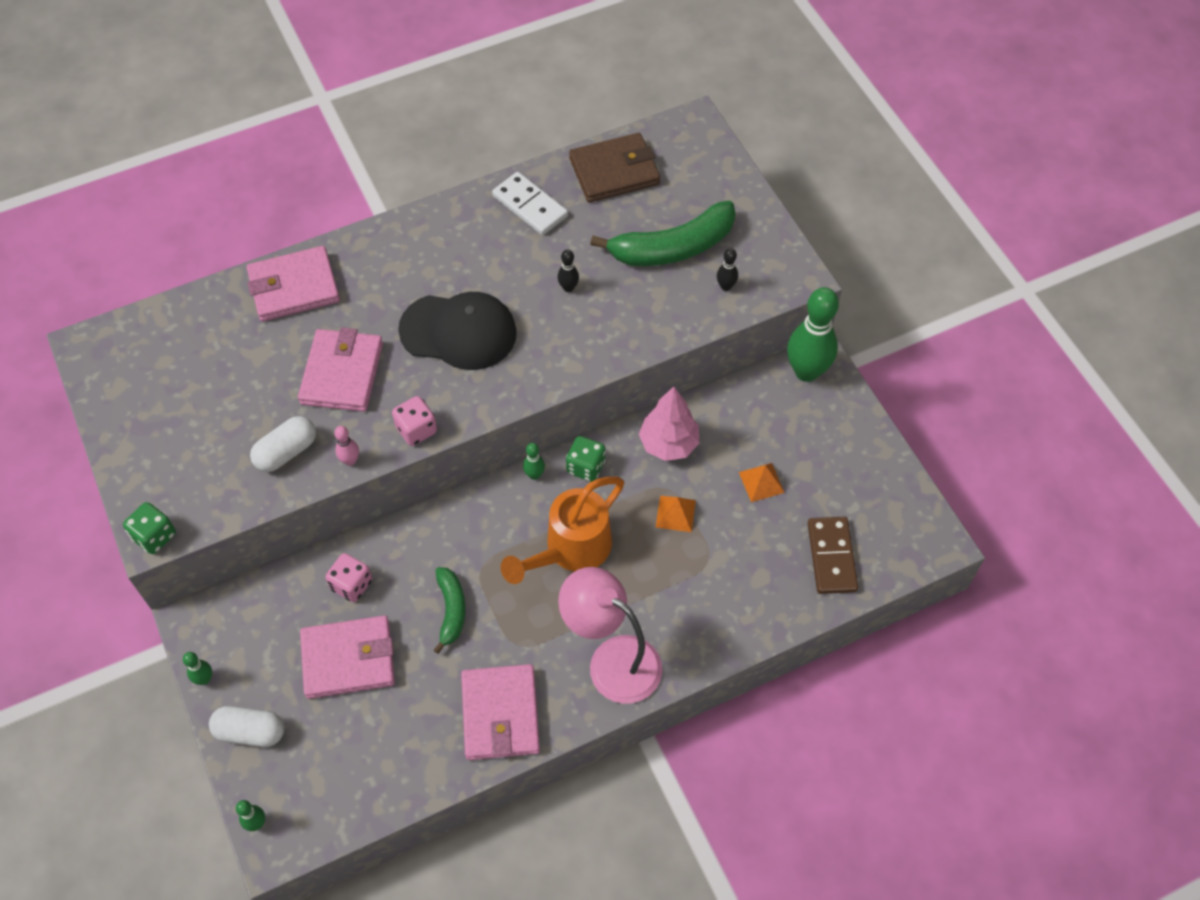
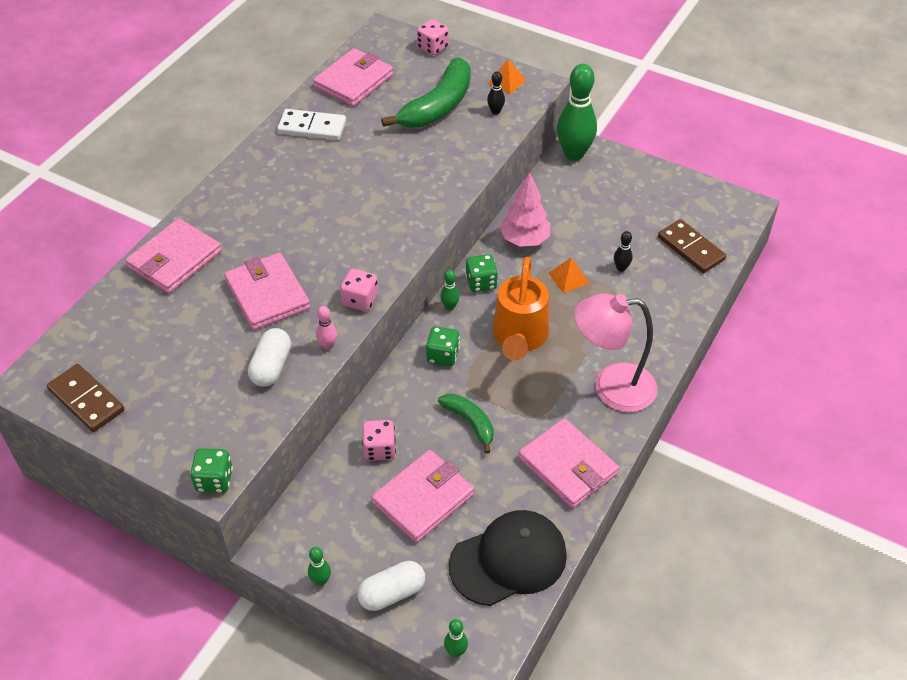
camera: 35 degrees left, 10 degrees down
black cap [398,292,517,370] -> black cap moved to [449,510,567,606]
black bowling pin [557,249,579,292] -> black bowling pin moved to [614,231,633,272]
brown wallet [569,133,660,202] -> pink wallet [313,48,393,107]
orange pyramid [739,463,785,502] -> orange pyramid moved to [488,59,526,94]
none -> brown domino [47,364,125,432]
none -> pink dice [417,19,449,55]
none -> green dice [426,326,460,366]

